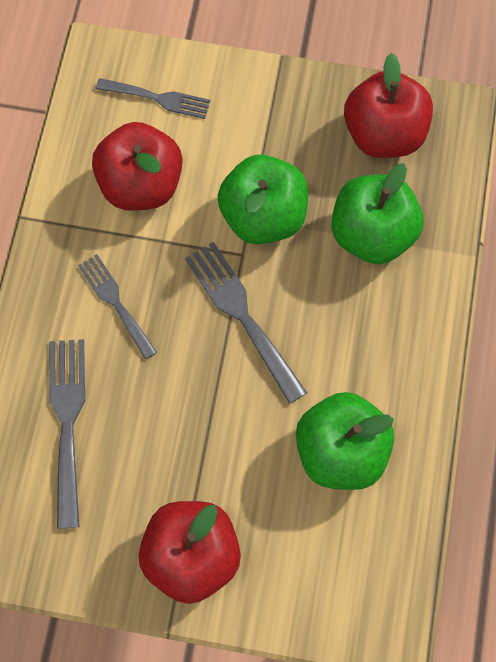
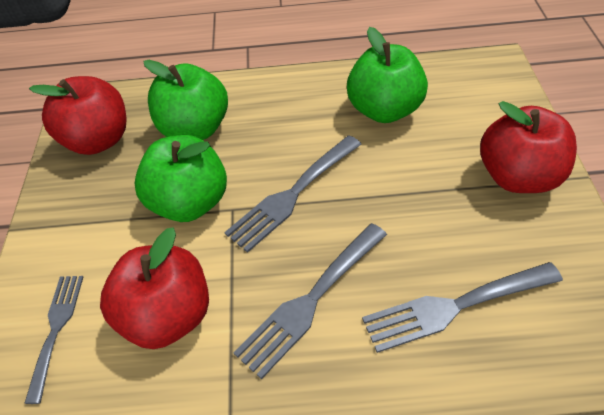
camera: 100 degrees left, 20 degrees down
grey fork [78,254,157,360] -> grey fork [234,223,387,379], size x1.50

